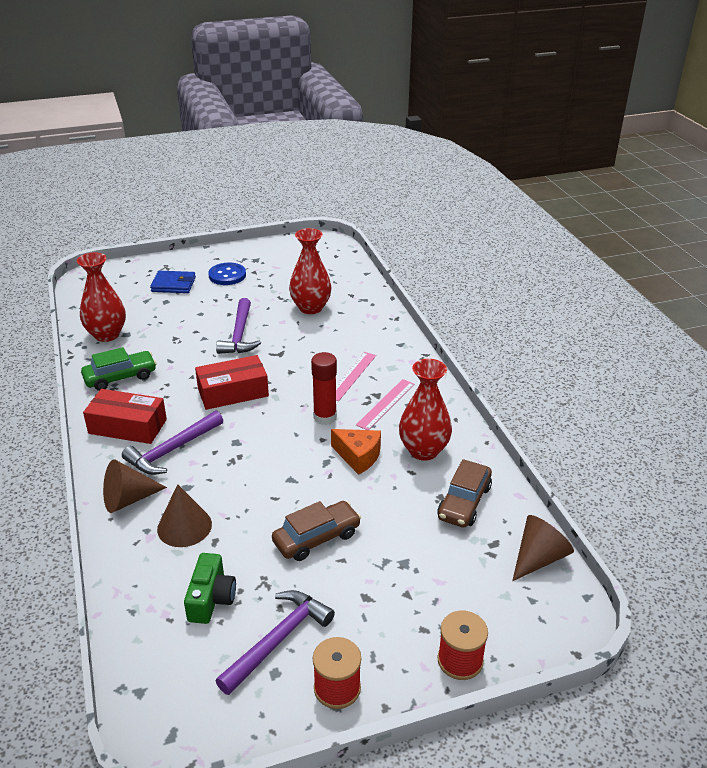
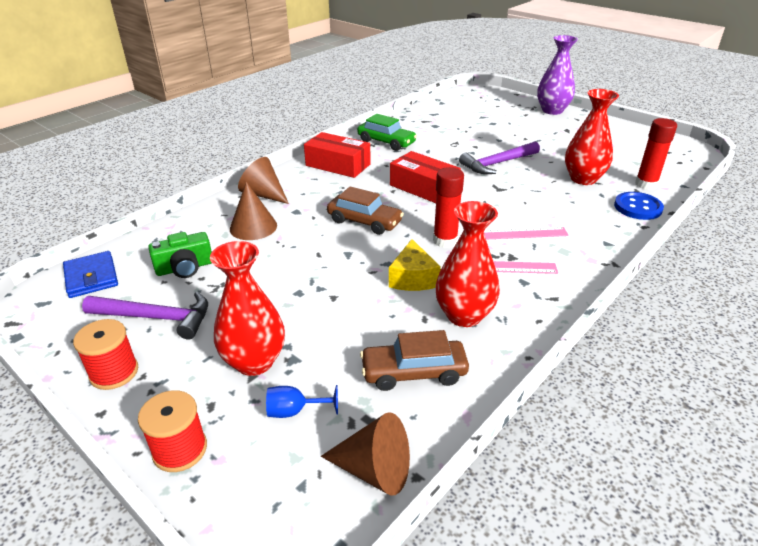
camera: 60 degrees right, 0 degrees up
red vase [77,252,126,342] -> red vase moved to [210,241,285,376]
red box [83,389,167,444] -> red box turned 45 degrees counterclockwise [304,132,371,178]
purple hammer [122,411,223,475] -> none
blue wallet [150,271,196,293] -> blue wallet moved to [63,251,118,298]
blue button [208,263,246,285] -> blue button moved to [614,192,664,220]
brown car [272,501,361,561] -> brown car moved to [327,186,404,235]
orange cheese [331,429,381,475] -> yellow cheese [389,239,441,291]
none -> blue goblet [266,385,338,418]
none -> purple vase [537,35,578,115]
none -> red glue stick [635,118,677,190]

